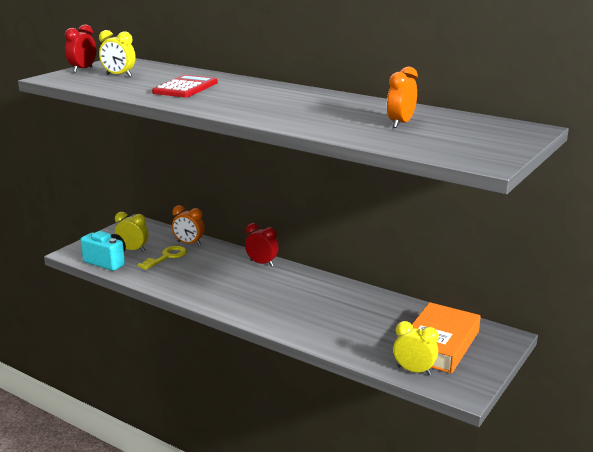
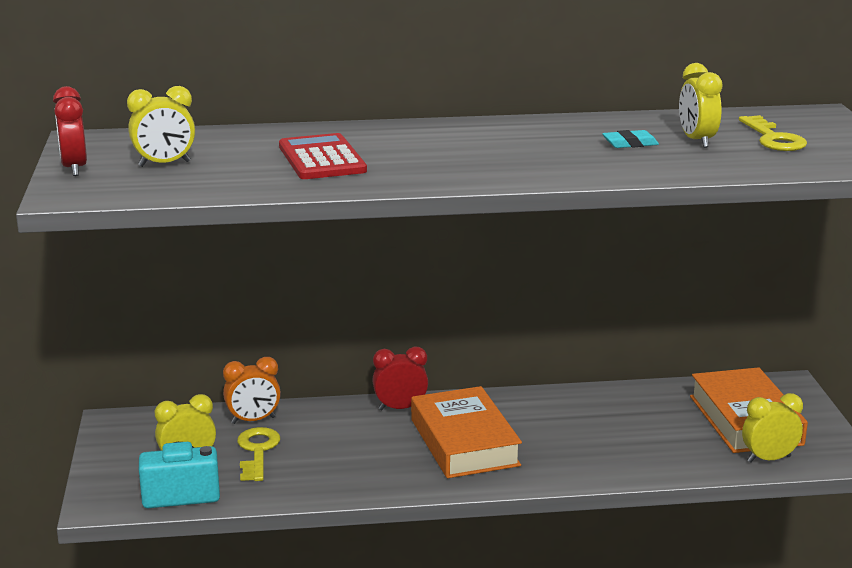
camera: 40 degrees left, 0 degrees up
orange clock [387,67,418,128] -> yellow clock [679,63,723,148]
none -> orange book [411,386,522,478]
none -> turquoise eraser [602,130,659,148]
none -> yellow key [739,115,807,151]

